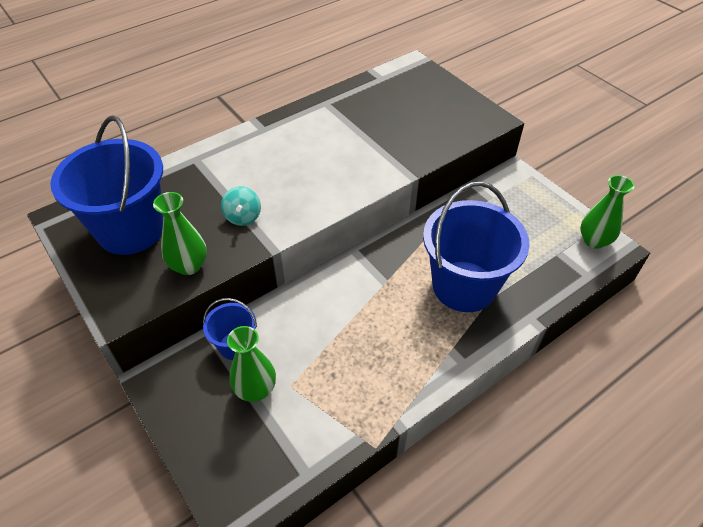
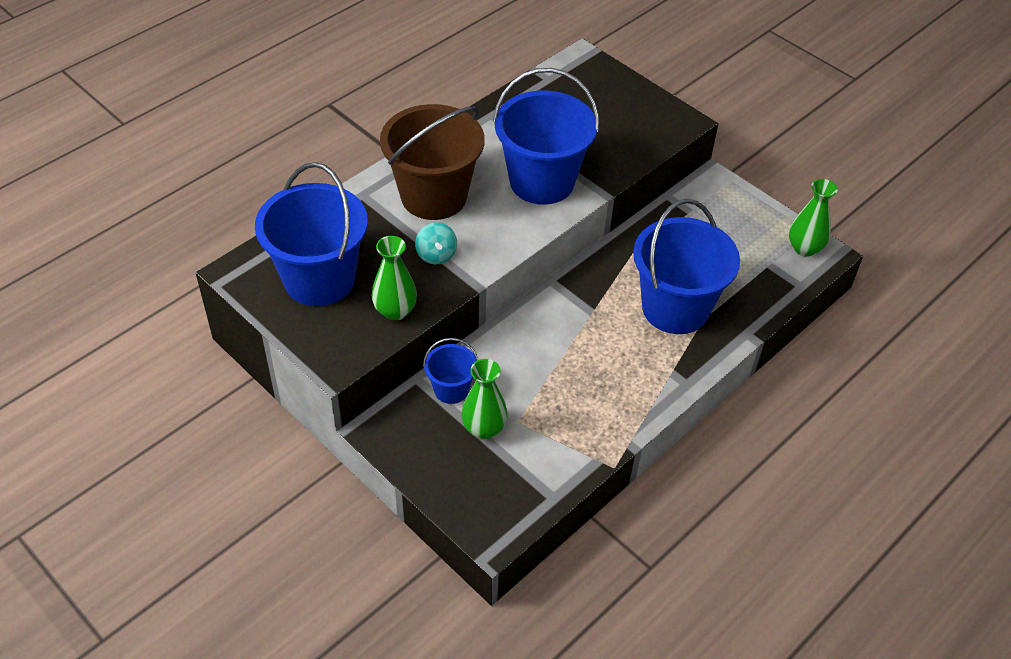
camera: 10 degrees left, 0 degrees up
none -> brown bucket [380,104,484,220]
none -> blue bucket [493,68,599,205]

